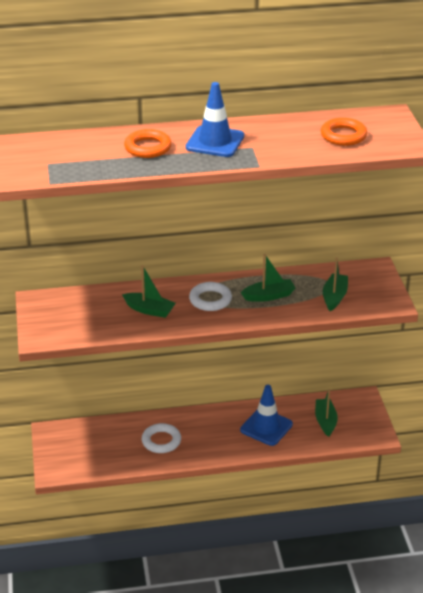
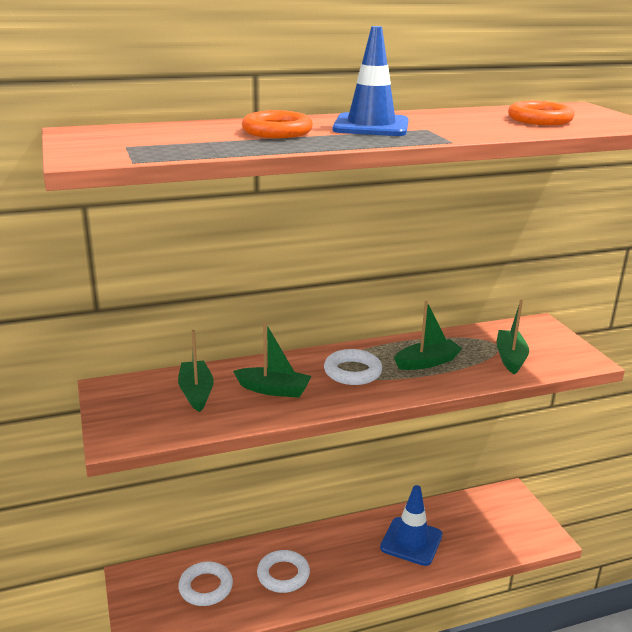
camera: 10 degrees left, 10 degrees down
green boat [315,389,338,437] -> green boat moved to [178,330,214,412]
none -> white ring [178,562,233,606]

